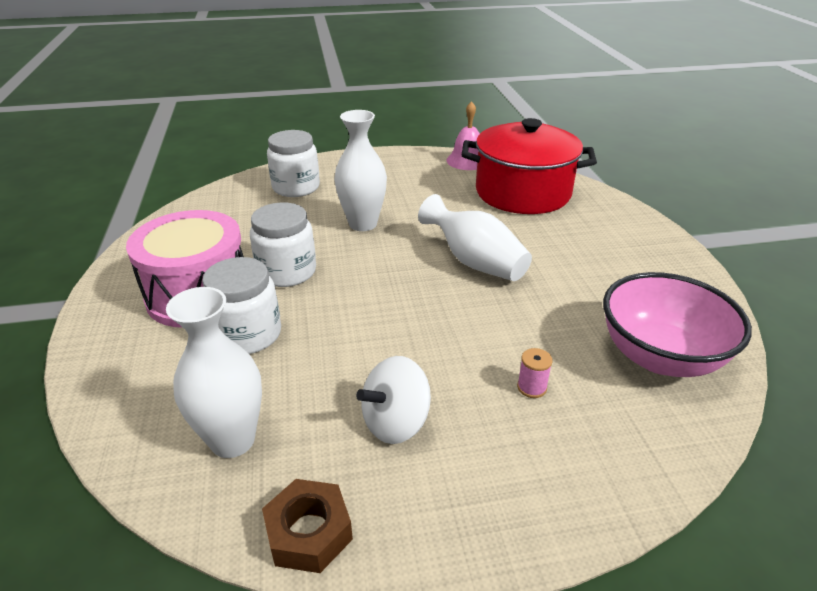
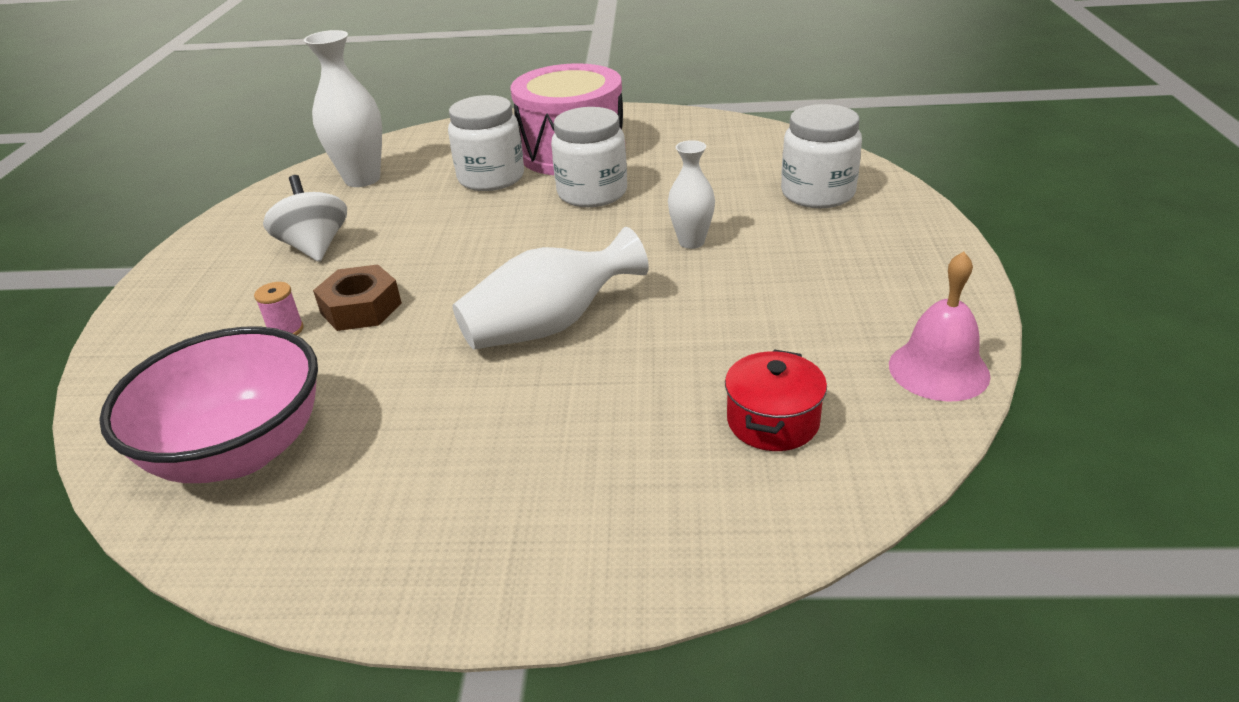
camera: 105 degrees right, 0 degrees up
brown nut [262,479,353,573] -> brown nut moved to [313,264,402,331]
white vase [334,110,387,231] -> white vase [668,140,715,249], size x0.61
red pot [462,118,597,214] -> red pot [725,349,827,451], size x0.44

